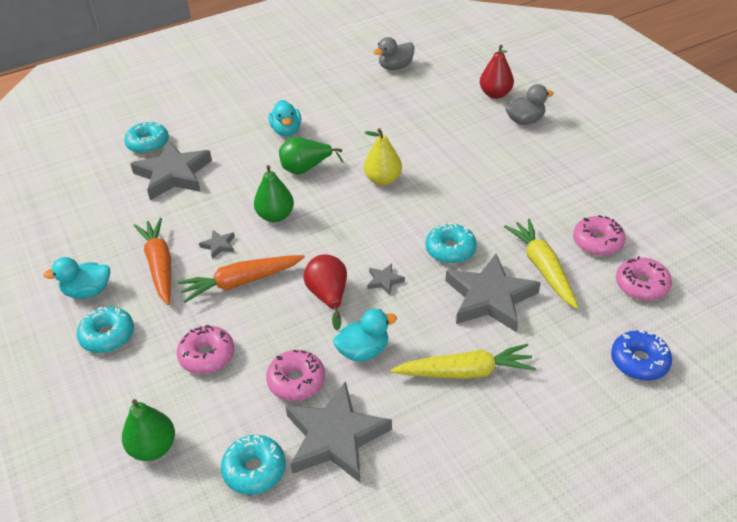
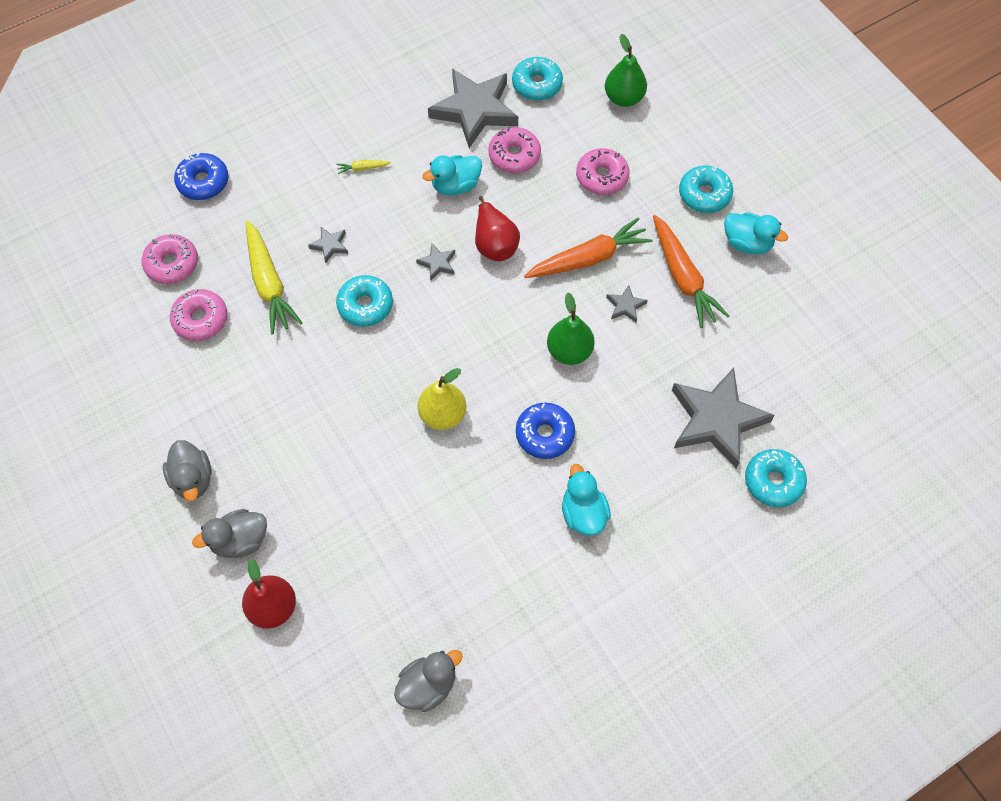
camera: 175 degrees right, 20 degrees up
turquoise duck [43,257,110,299] -> turquoise duck turned 45 degrees clockwise [724,212,788,255]
green pear [279,137,344,175] -> blue donut [516,402,575,459]
yellow carrot [390,344,536,379] -> yellow carrot [336,160,391,174], size x0.42
grey star [446,254,540,332] -> grey star [308,227,348,263], size x0.42
none -> grey duck [163,440,211,501]

